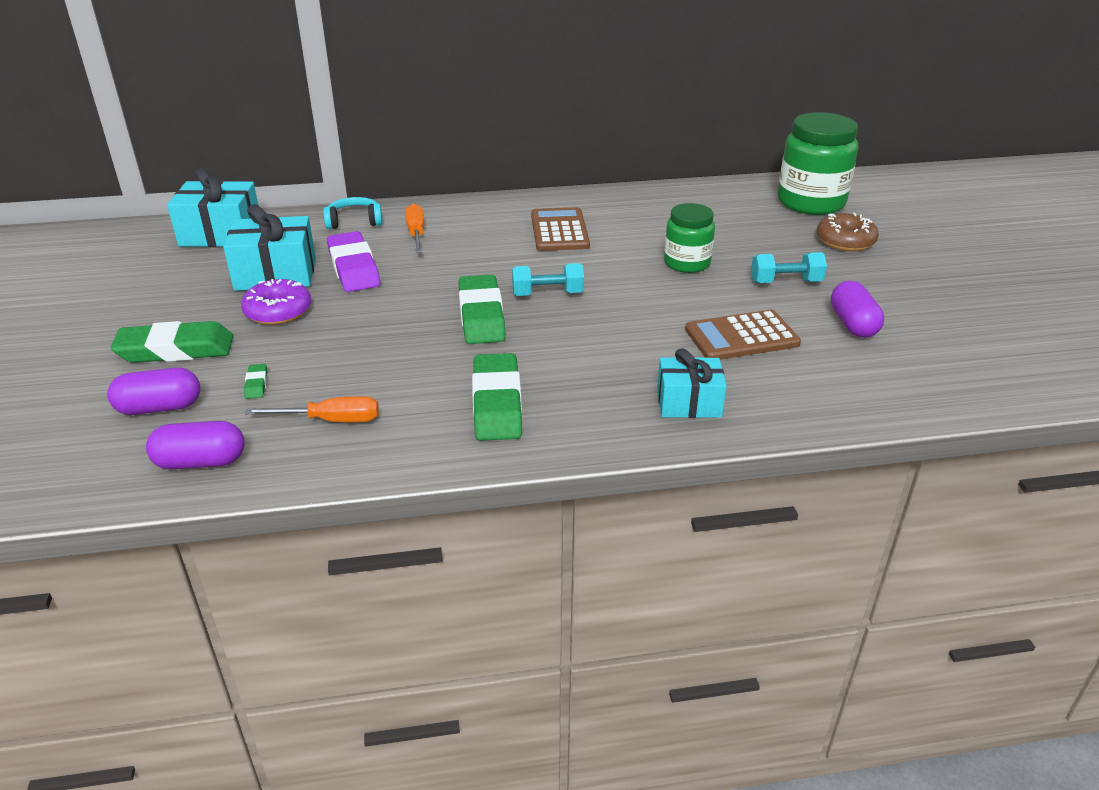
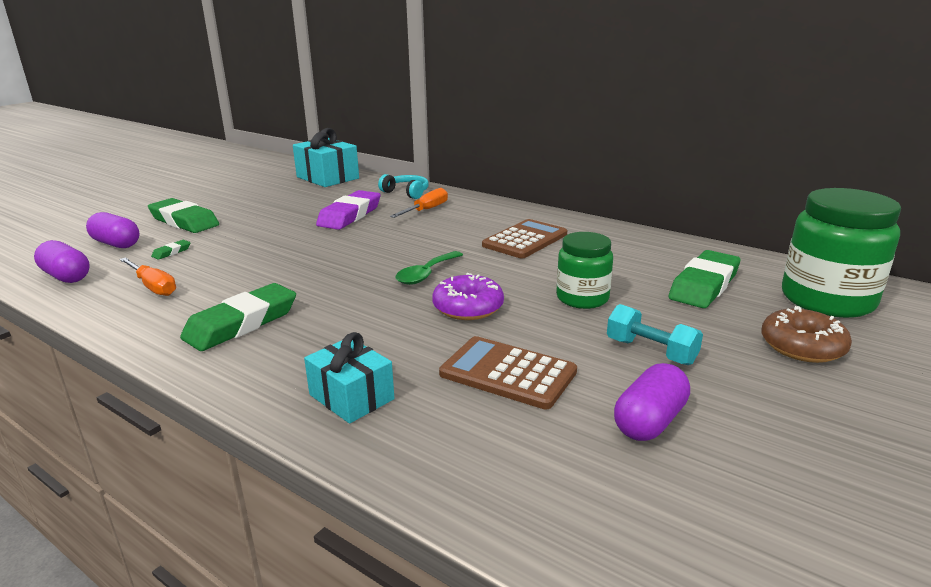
camera: 45 degrees right, 10 degrees down
turquoise gift [223,204,316,291] -> none
purple donut [241,279,311,325] -> purple donut moved to [432,273,504,320]
green eraser [458,275,506,344] -> green eraser moved to [668,250,740,308]
turquoise dumbbell [512,263,584,296] -> green spoon [395,251,463,285]

